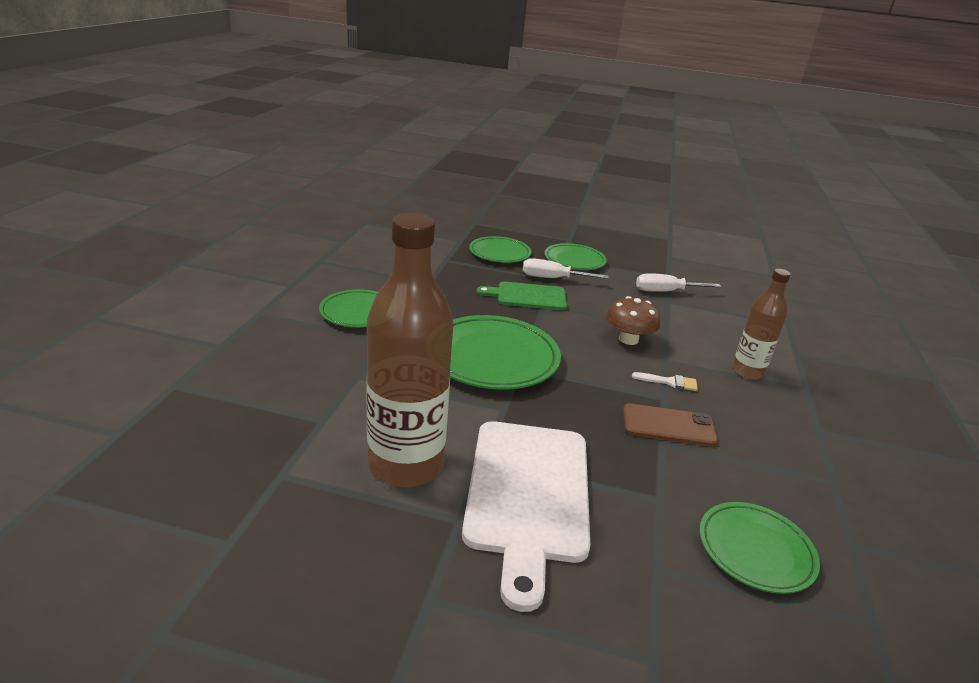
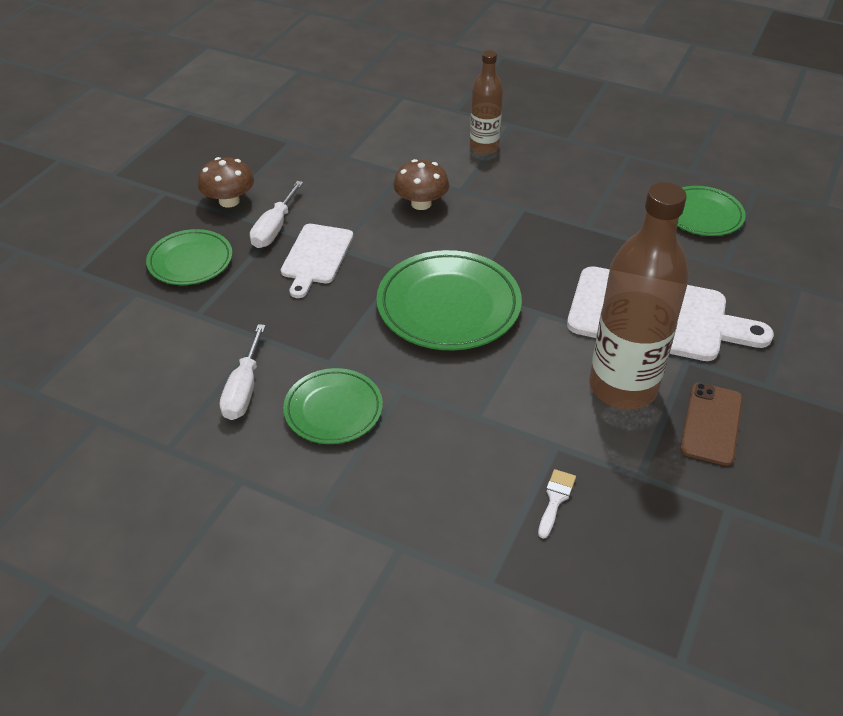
camera: 75 degrees left, 15 degrees up
green cutting board [477,281,567,310] -> white cutting board [281,224,353,298]
green plate [544,243,607,270] -> brown mushroom [198,157,254,208]
brown phone [623,403,718,446] -> brown phone moved to [680,383,743,466]
white brush [632,372,698,391] -> white brush moved to [538,469,576,539]
white screwdriver [636,273,721,292] -> white screwdriver moved to [220,324,266,420]

